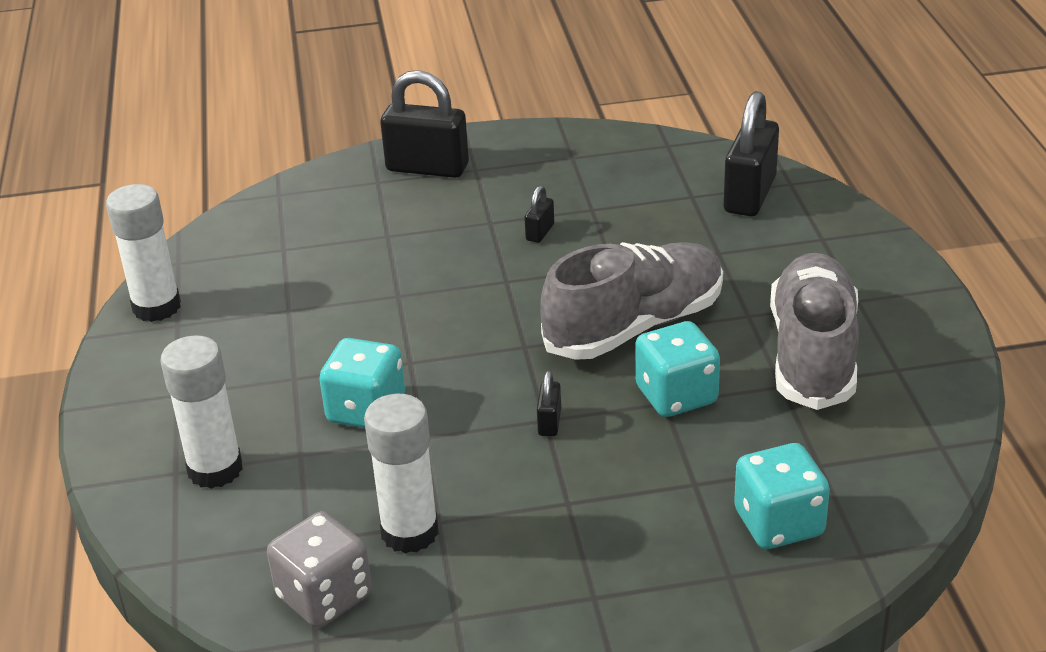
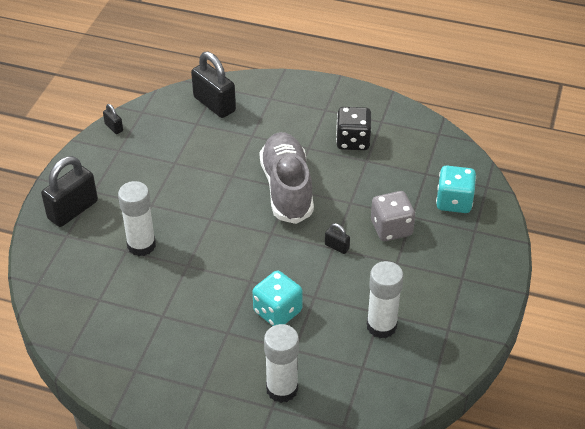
camera: 65 degrees left, 10 degrees up
white glue stick [106,184,181,322] -> white glue stick moved to [118,181,156,256]
grey dice [267,511,372,628] -> grey dice moved to [371,191,415,241]
black padlock [524,186,554,243] -> black padlock moved to [103,104,123,134]
turquoise dice [635,321,720,417] -> none
grey shoe [770,253,859,410] -> black dice [336,107,371,150]

